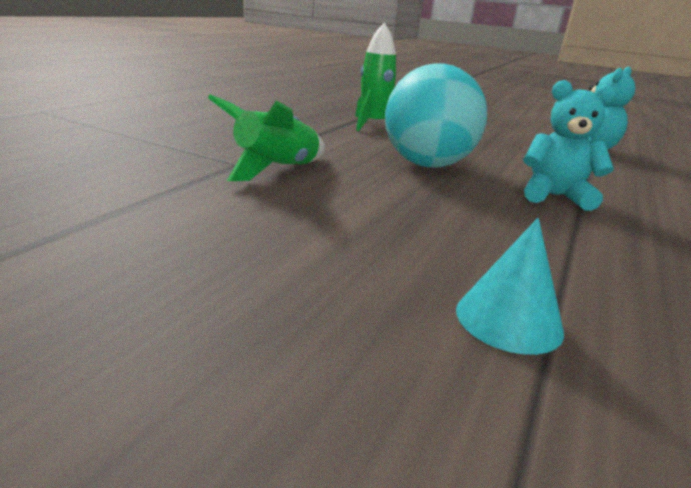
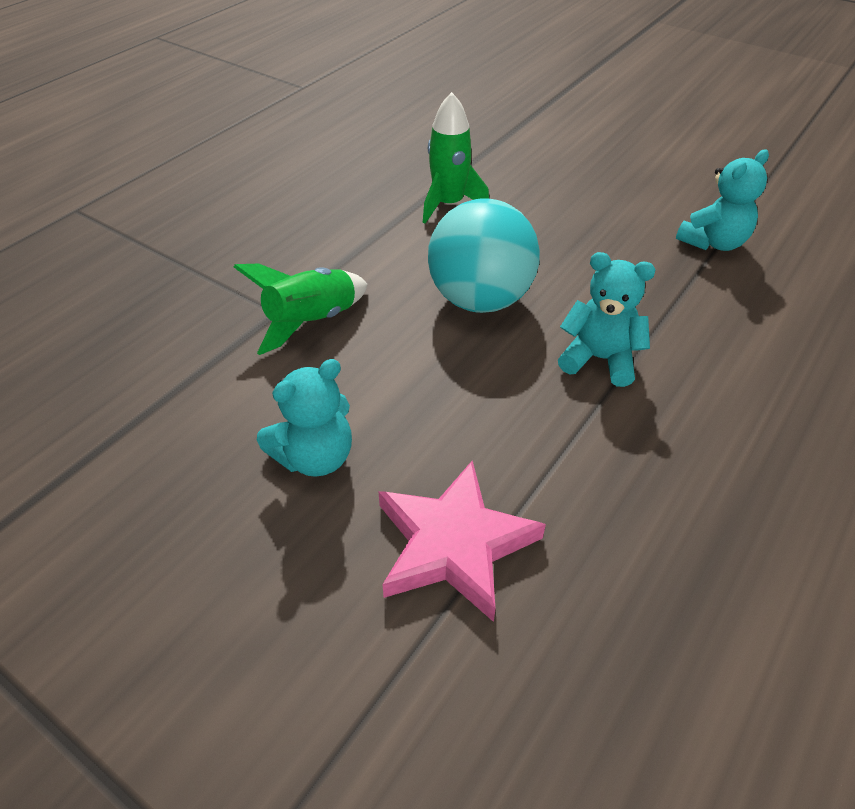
camera: 10 degrees right, 20 degrees up
turquoise cone [456,218,564,355] -> pink star [378,460,546,622]
none -> turquoise teddy bear [257,359,352,477]

